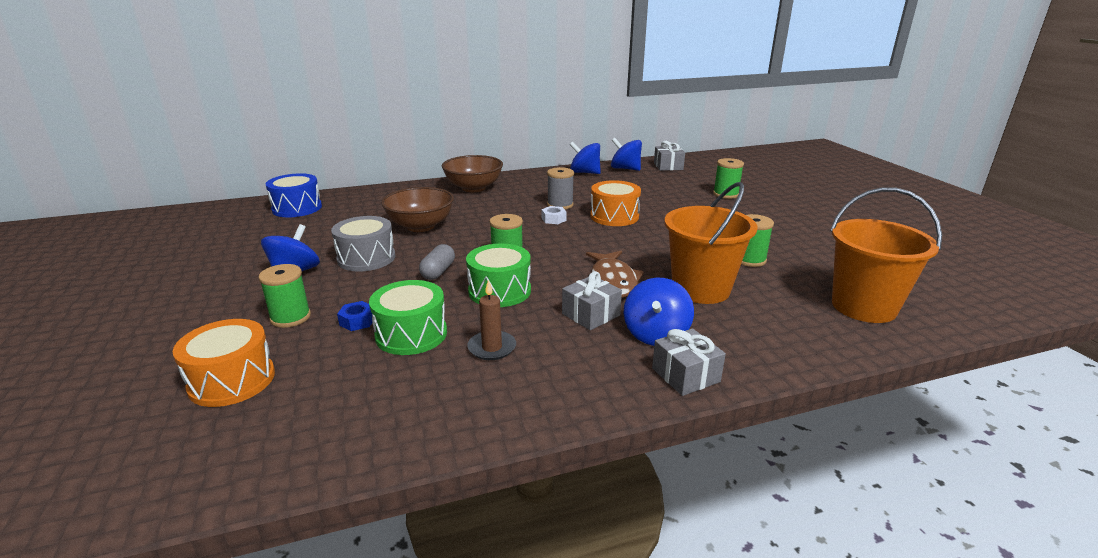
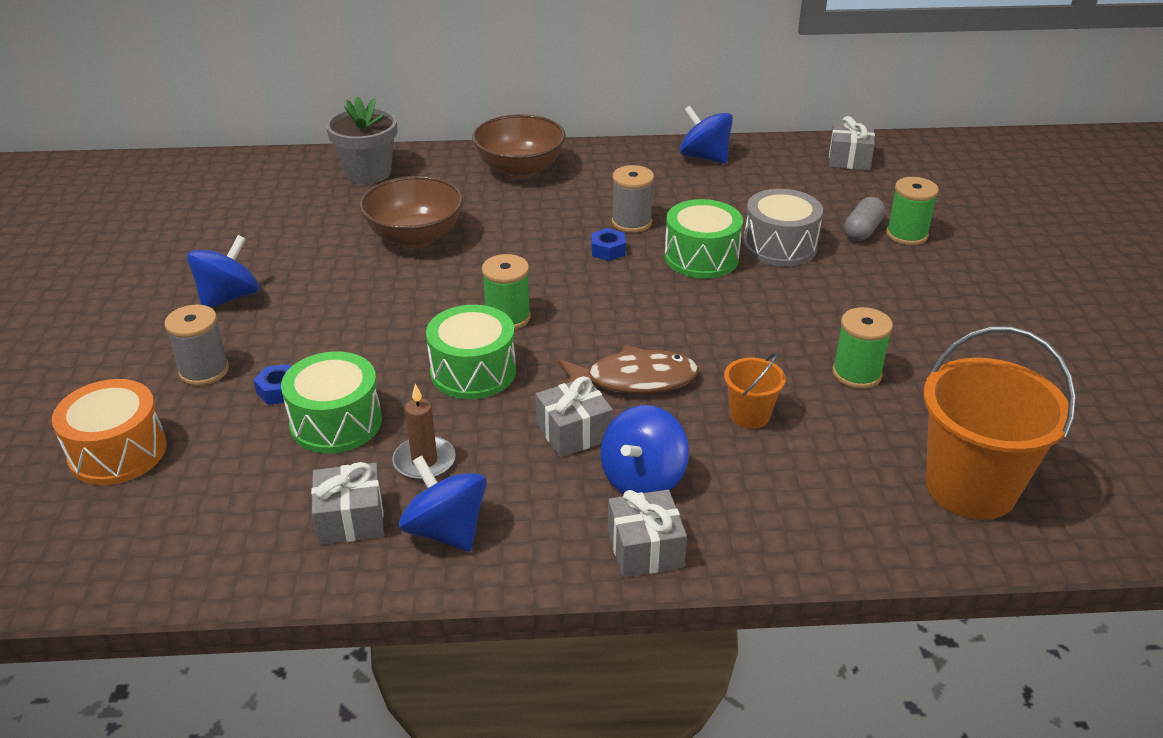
camera: 15 degrees right, 10 degrees up
green spool [259,264,311,328] -> grey spool [164,305,229,386]
blue drum [266,173,322,217] -> none
grey drum [331,216,395,271] -> grey drum moved to [743,189,823,266]
grey capsule [419,244,455,280] -> grey capsule moved to [844,197,885,241]
white nut [541,206,567,224] -> blue nut [591,228,626,261]
brown fish [586,251,644,298] -> brown fish turned 105 degrees counterclockwise [558,345,699,394]
orange drum [590,180,641,226] -> green drum [664,199,743,278]
blue spinning top [611,138,642,171] -> blue spinning top moved to [399,456,487,552]
orange bucket [664,182,758,304] -> orange bucket [724,352,786,429], size x0.48
none -> grey gift [311,462,384,545]
none -> grey flower pot [326,96,397,184]

